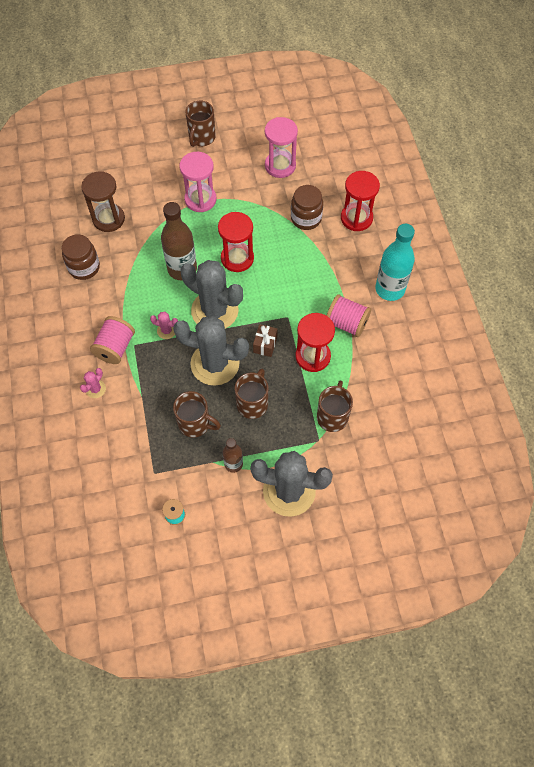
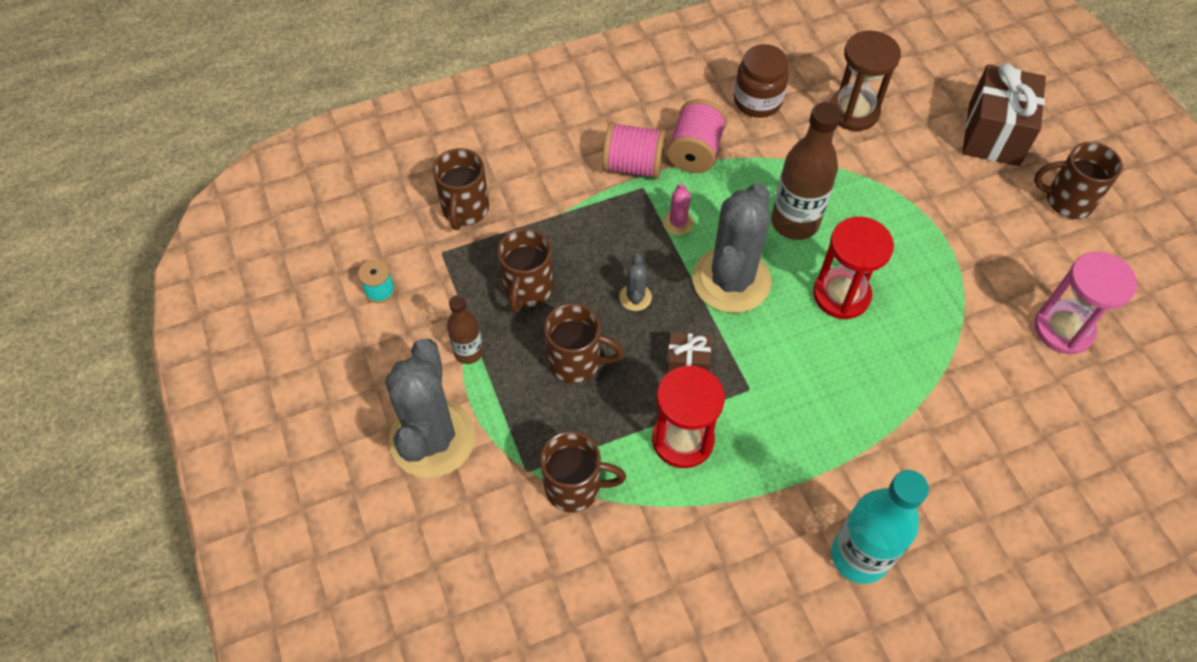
camera: 80 degrees right, 5 degrees down
pink cactus [80,368,106,398] -> none
grey cactus [173,316,249,386] -> grey cactus [619,253,652,311], size x0.41
pink hourglass [180,152,216,212] -> none
brown jar [291,185,323,230] -> none
pink spool [326,294,371,337] -> pink spool moved to [667,99,727,173]
red hourglass [341,171,380,231] -> none
none -> brown mug [433,148,489,230]
none -> brown gift [962,63,1046,166]

